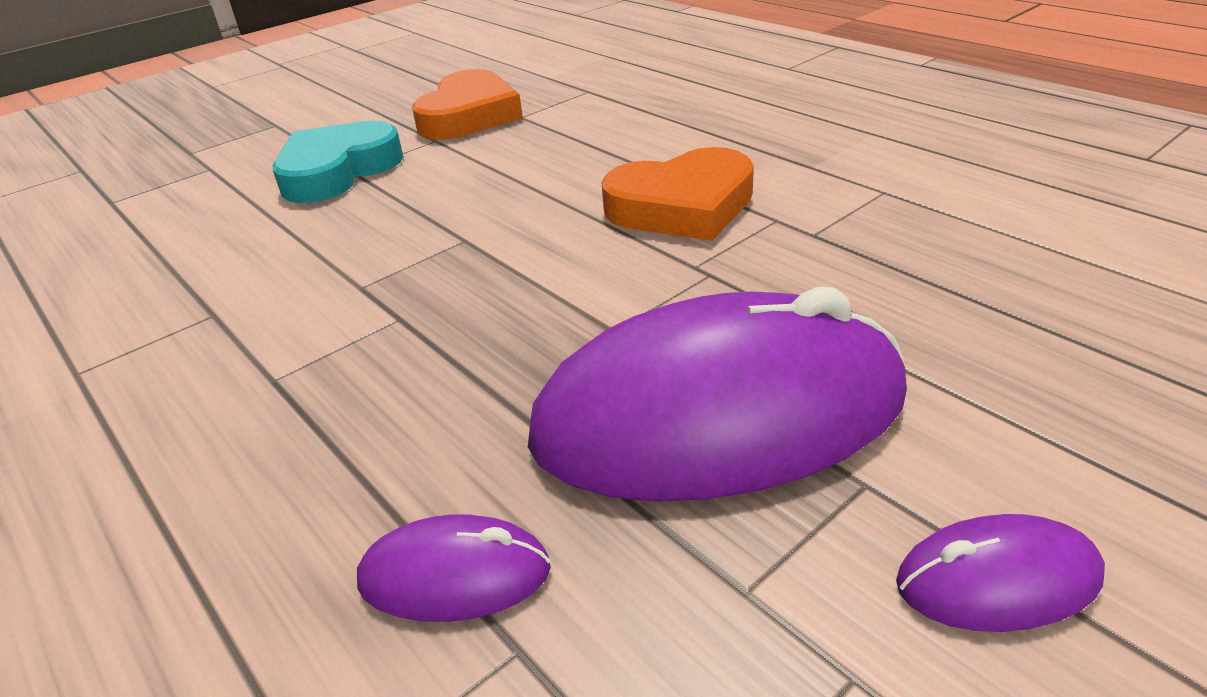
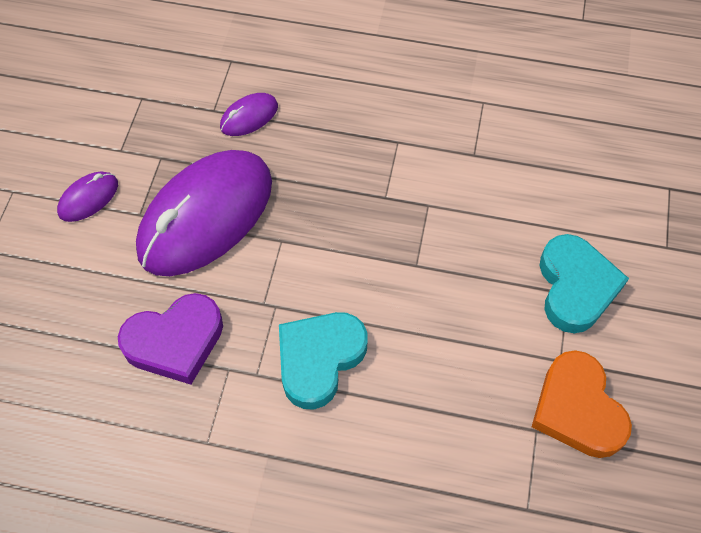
camera: 140 degrees right, 25 degrees up
orange heart [601,147,754,241] -> turquoise heart [279,312,367,410]
none -> purple heart [118,293,223,385]

